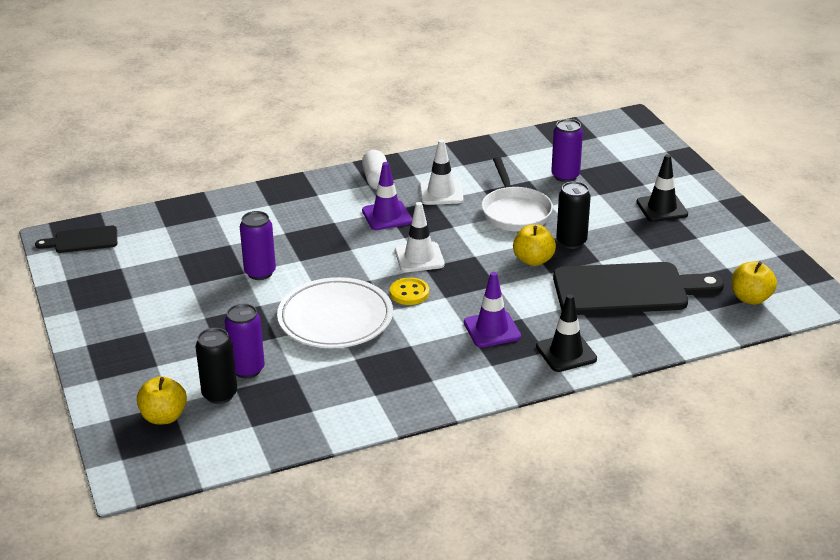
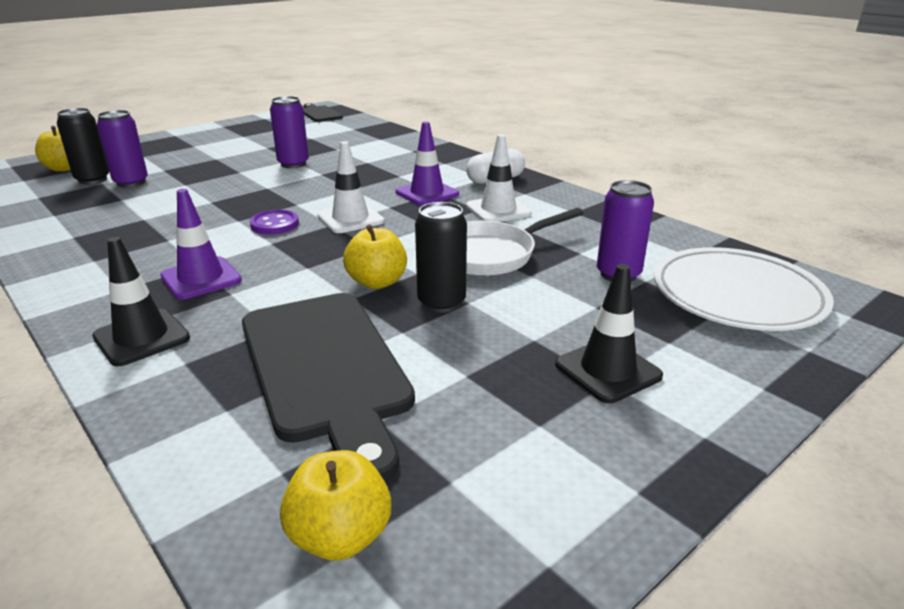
camera: 70 degrees right, 5 degrees down
white plate [277,277,393,348] -> white plate moved to [654,247,834,331]
yellow button [390,278,429,305] -> purple button [250,210,299,235]

